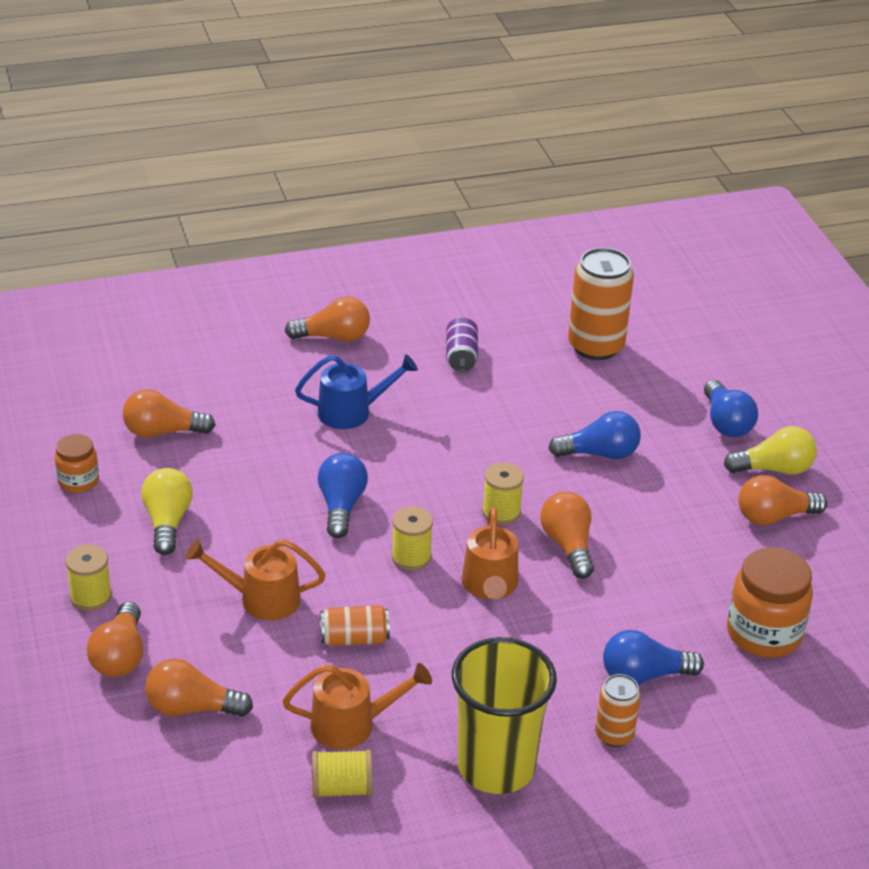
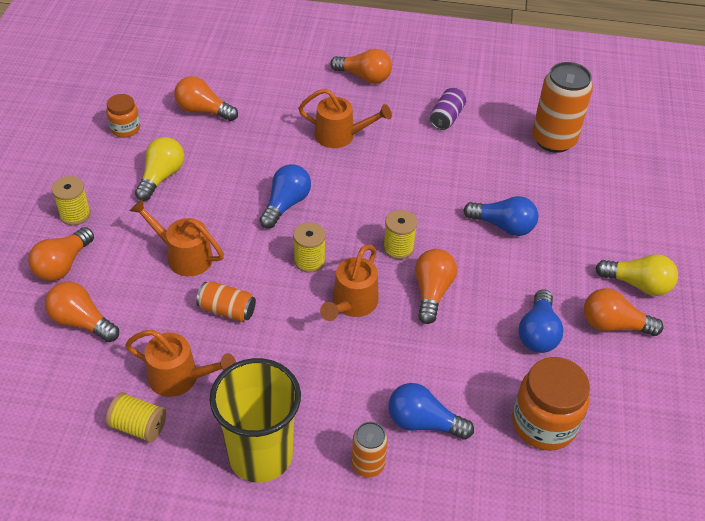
camera: 25 degrees right, 10 degrees up
blue watering can [295,354,418,429] -> orange watering can [298,89,392,148]
blue light bulb [704,380,758,437] -> blue light bulb moved to [519,289,564,353]

